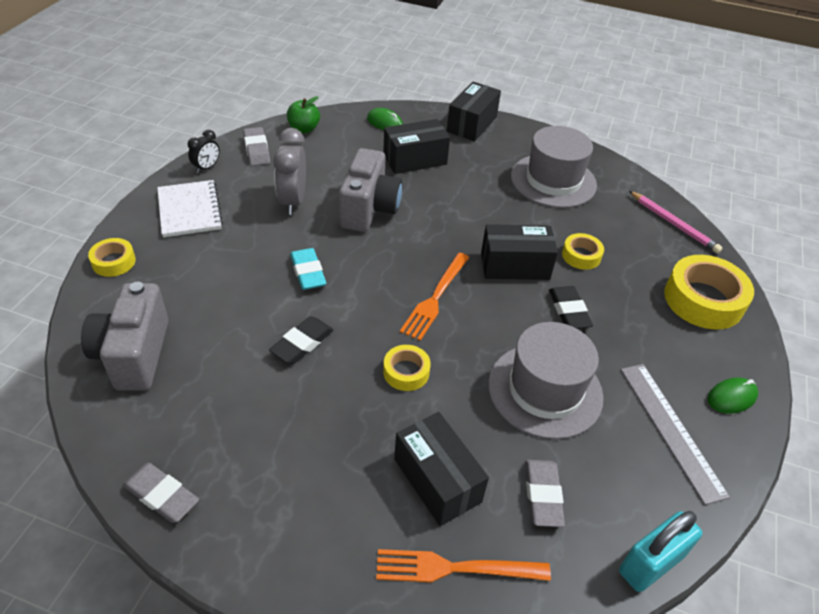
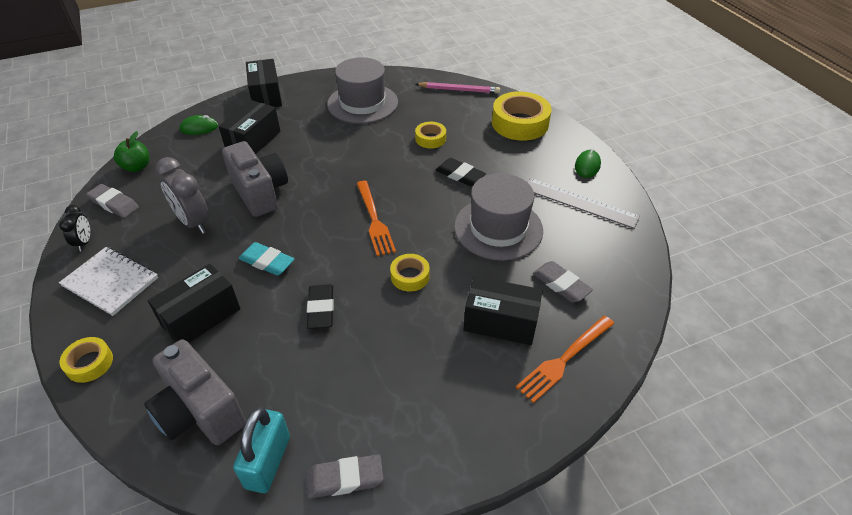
camera: 40 degrees left, 0 degrees up
black box [481,224,558,280] -> black box moved to [148,264,240,343]
turquoise padlock [619,511,702,592] -> turquoise padlock moved to [233,407,290,493]

